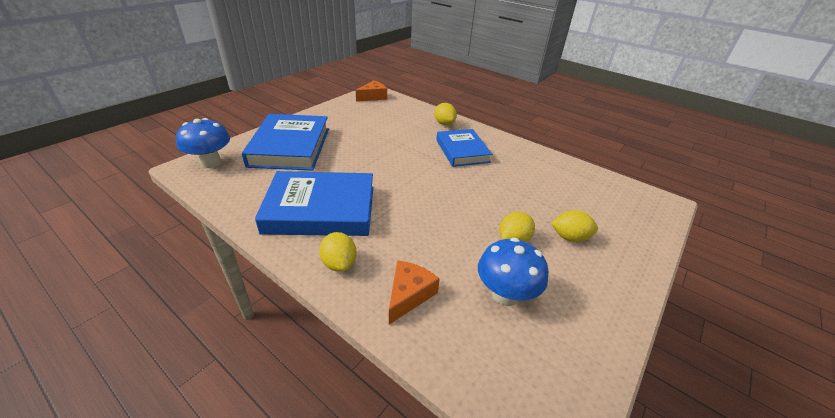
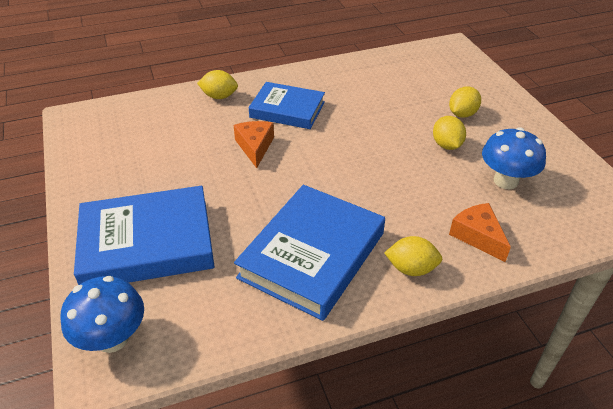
camera: 55 degrees left, 5 degrees up
blue book [242,114,329,170] -> blue book turned 45 degrees counterclockwise [74,186,215,285]
orange cheese [356,80,387,101] -> orange cheese moved to [233,121,274,168]

